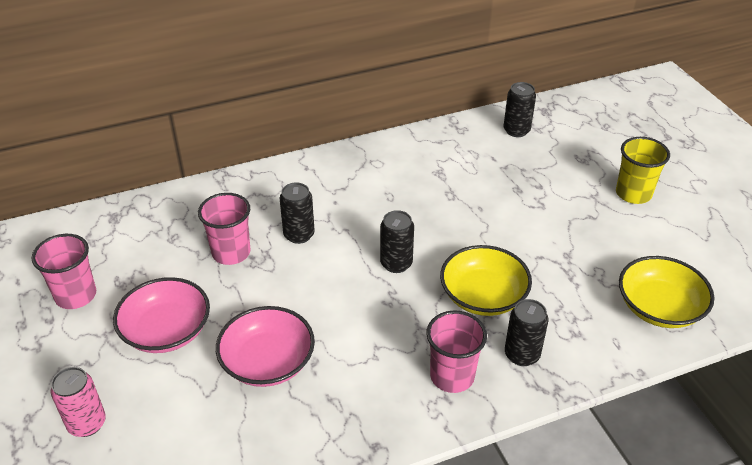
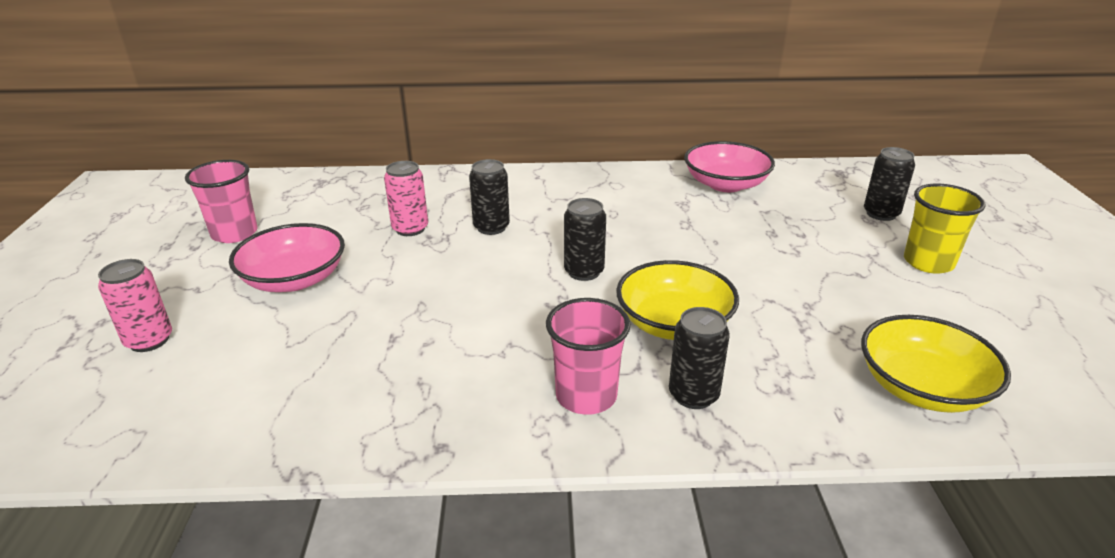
camera: 20 degrees right, 10 degrees down
pink cup [198,193,251,265] -> pink can [384,161,428,236]
pink bowl [216,306,315,387] -> pink bowl moved to [684,141,775,192]
black can [504,82,536,137] -> black can moved to [864,147,915,221]

